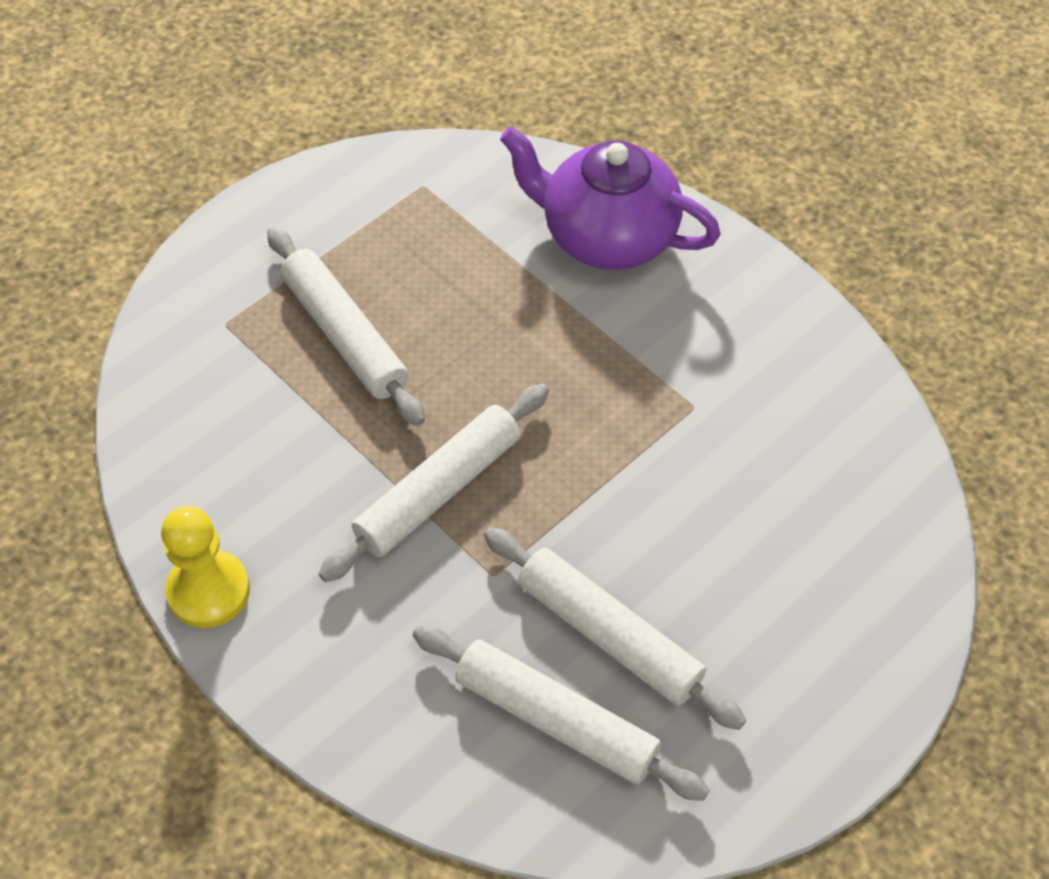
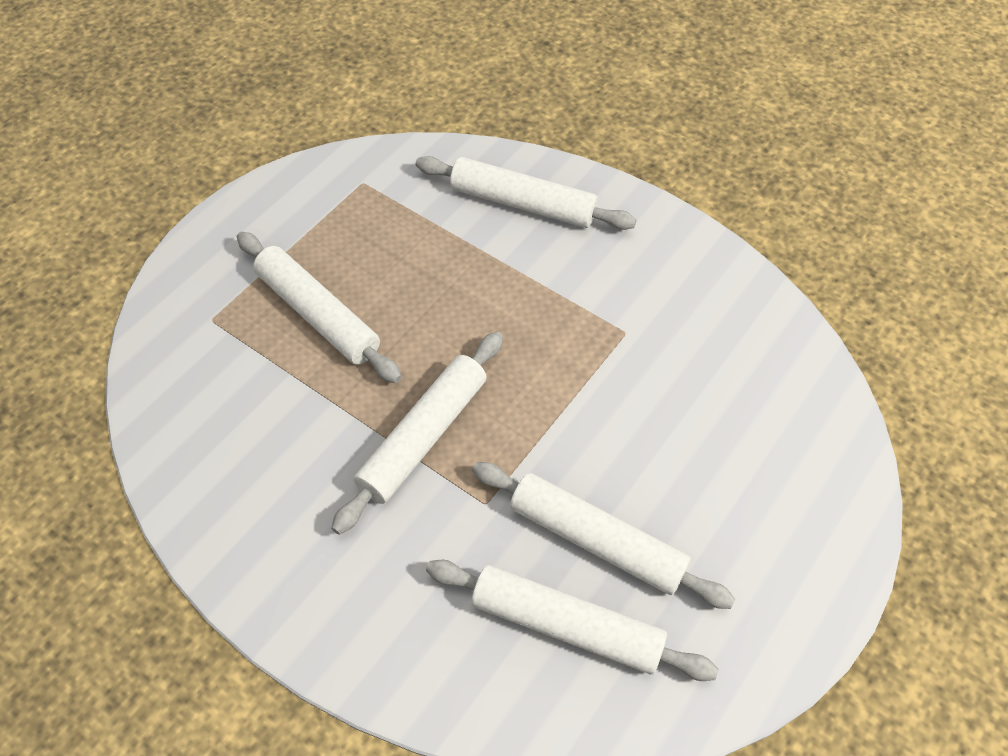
camera: 10 degrees left, 0 degrees up
yellow pawn [161,506,250,628] -> none
purple teapot [500,127,721,270] -> white rolling pin [416,156,636,230]

